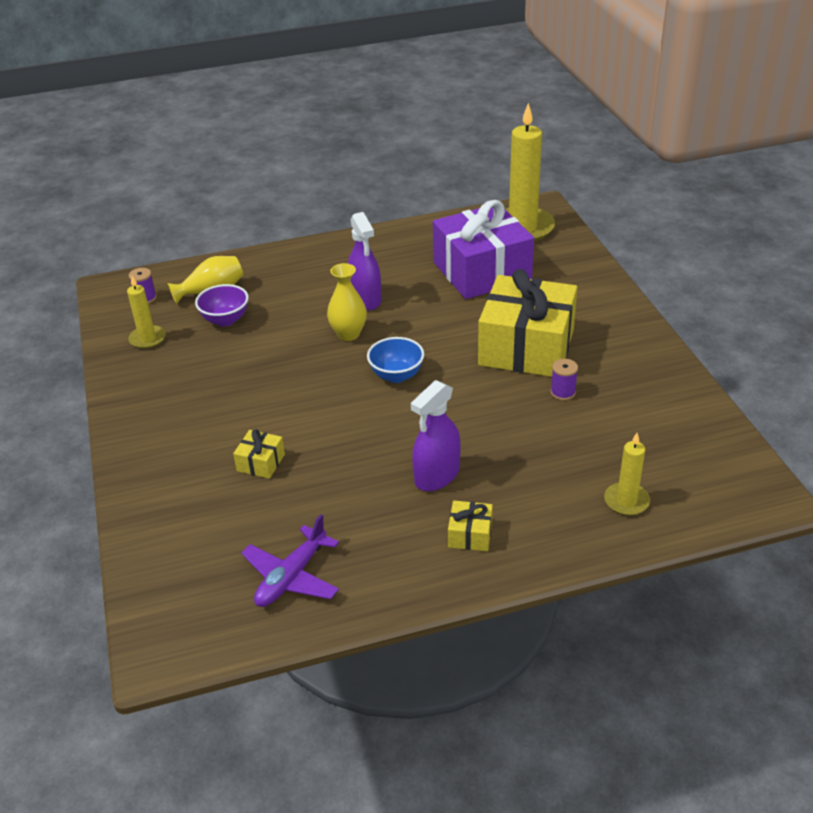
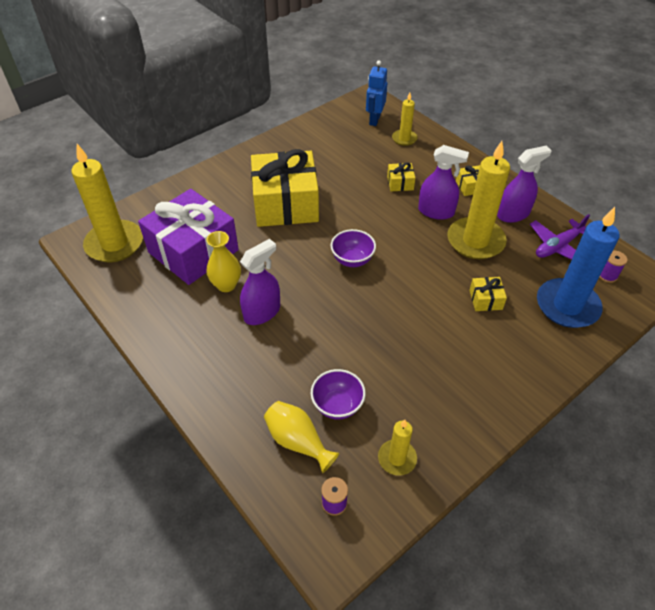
camera: 115 degrees left, 10 degrees up
purple plane [241,514,339,607] -> purple plane turned 135 degrees clockwise [530,214,590,260]
yellow vase [327,263,367,341] -> yellow vase moved to [206,231,241,292]
blue bowl [367,337,424,383] -> purple bowl [331,229,376,267]
purple spool [551,359,578,401] -> purple spool moved to [599,251,627,283]
none -> blue robot [366,60,387,126]
none -> yellow gift [387,162,415,191]
none -> yellow candle [448,141,510,259]
none -> purple spray bottle [497,146,552,223]
none -> blue candle [537,207,619,328]

